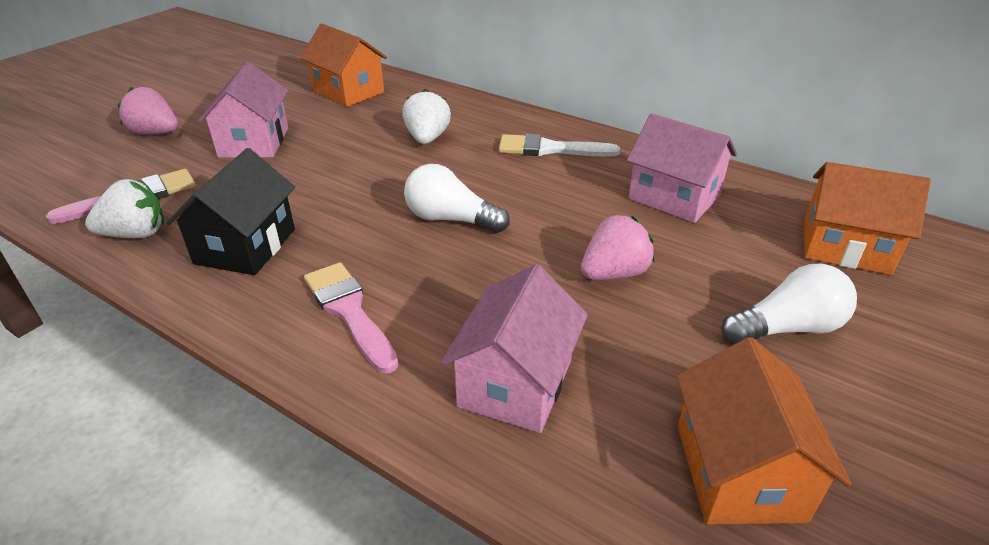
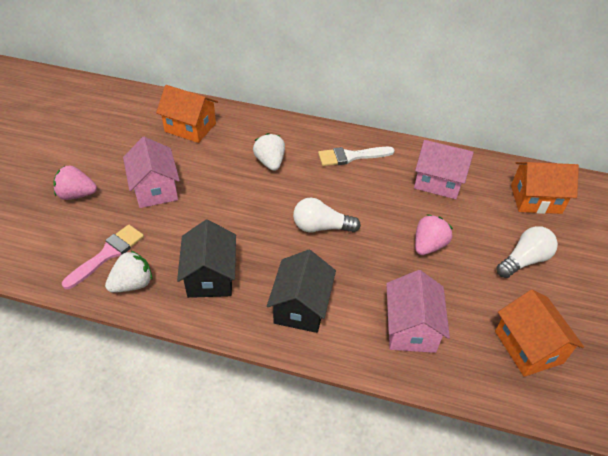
camera: 20 degrees left, 10 degrees up
pink brush [304,262,398,374] -> black house [267,250,336,333]

